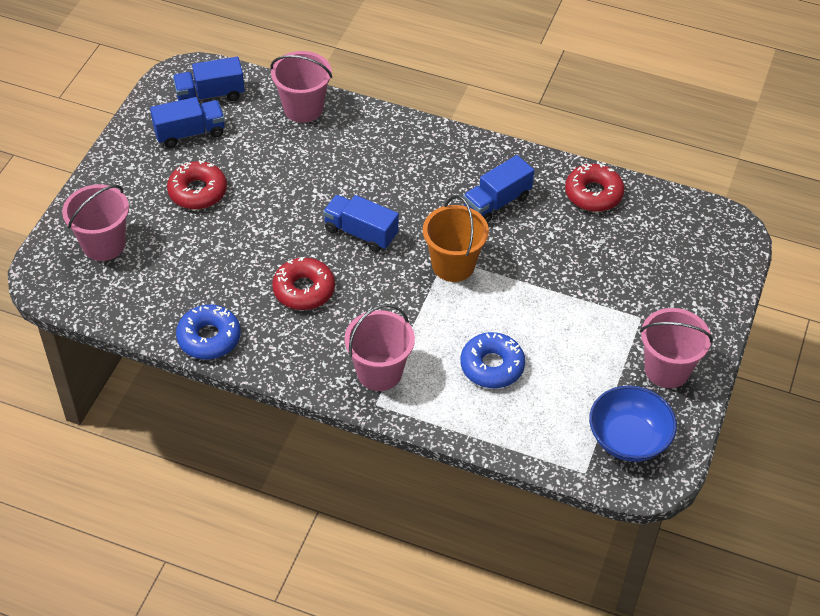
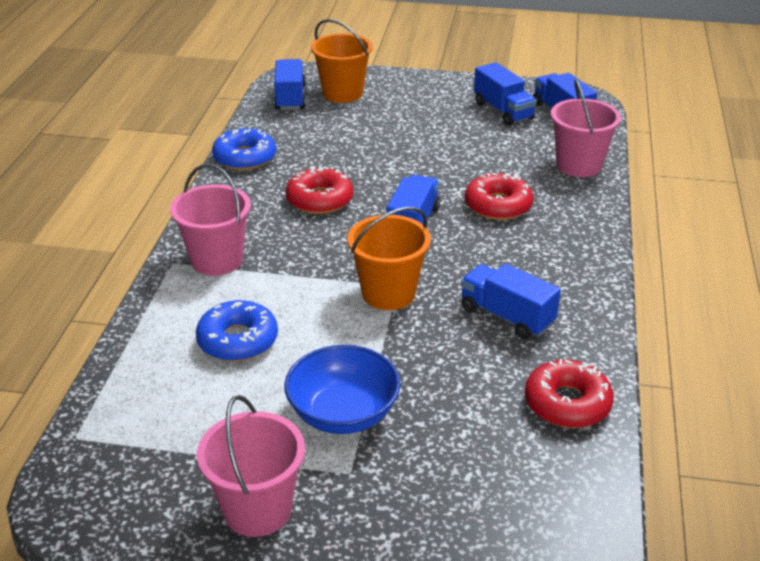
camera: 80 degrees right, 15 degrees down
pink bucket [62,184,129,261] -> orange bucket [311,19,373,103]
red donut [167,160,227,209] -> red donut moved to [465,173,533,220]
blue bowl [589,386,677,462] -> blue bowl moved to [284,345,401,434]
none -> blue truck [274,59,306,110]

